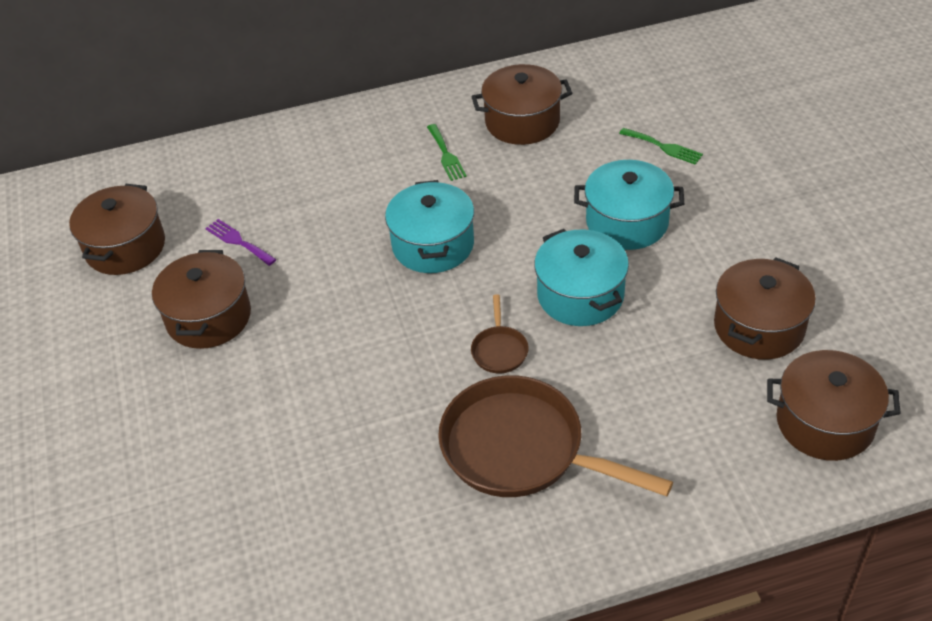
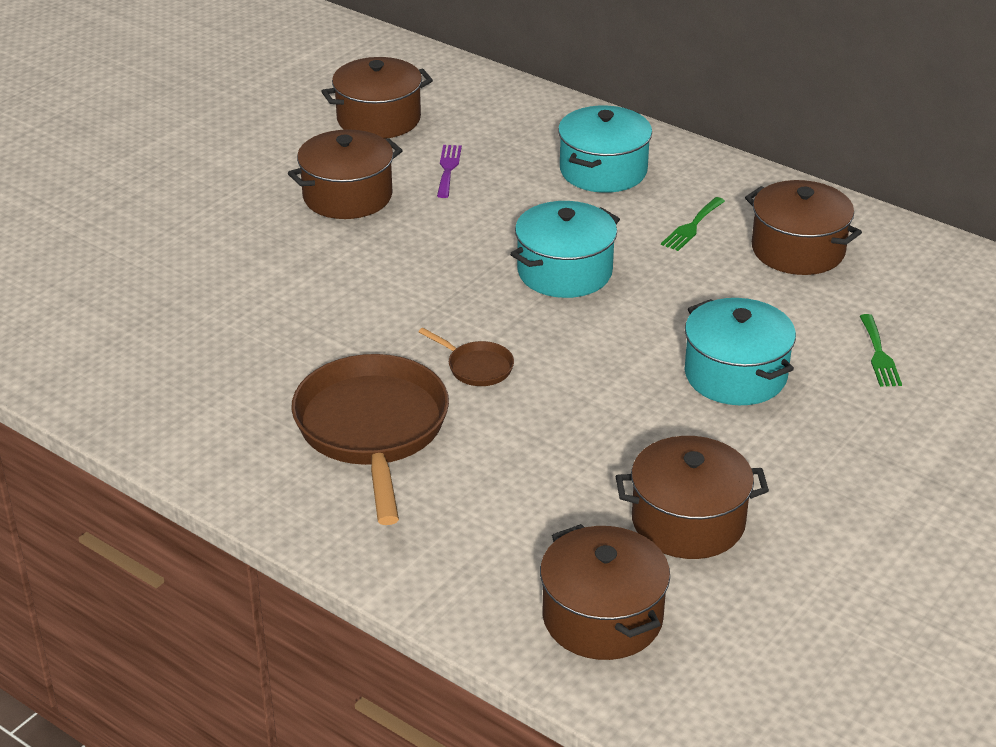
camera: 50 degrees right, 10 degrees down
brown pan [471,294,529,373] -> brown pan turned 105 degrees counterclockwise [419,328,514,386]
turquoise pot [534,229,629,326] -> turquoise pot moved to [558,106,652,193]

